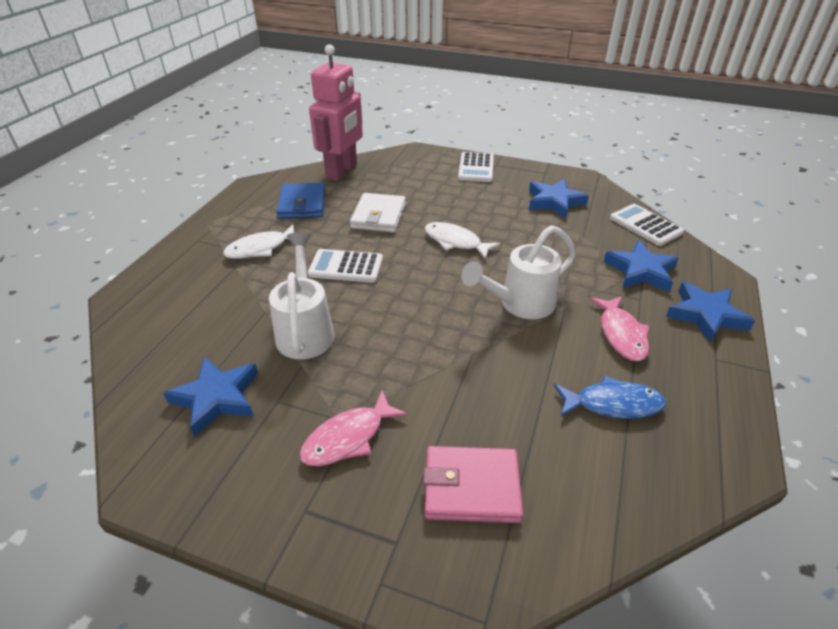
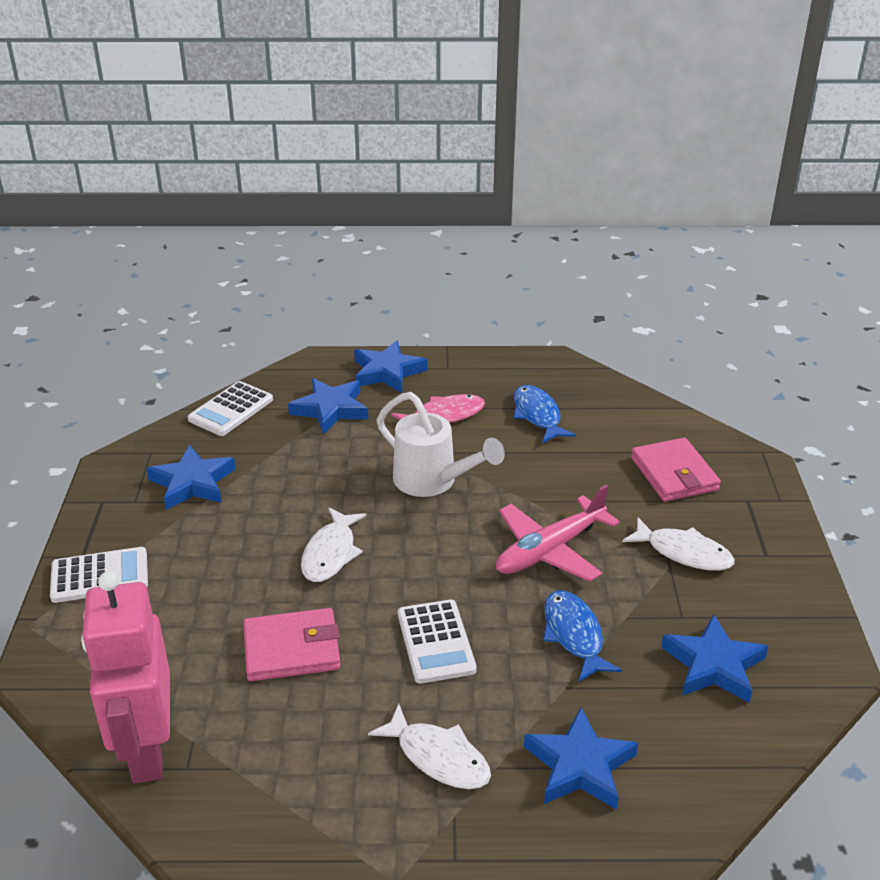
camera: 110 degrees left, 5 degrees down
white watering can [269,232,335,359] -> blue fish [543,590,622,682]
blue wallet [277,183,325,219] -> none
pink fish [299,390,408,466] -> white fish [622,517,735,571]
pink robot [309,44,363,181] -> pink robot turned 105 degrees counterclockwise [81,571,170,783]
white wallet [350,193,406,232] -> pink wallet [243,608,341,681]
none -> pink plane [496,485,620,582]
none -> blue star [524,708,638,810]

